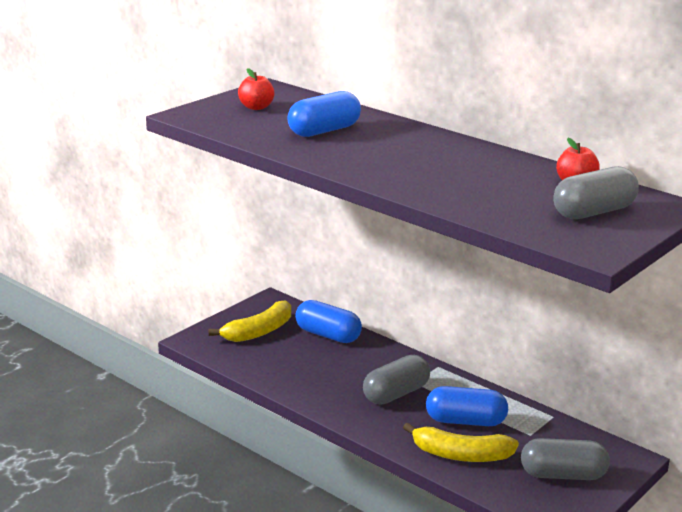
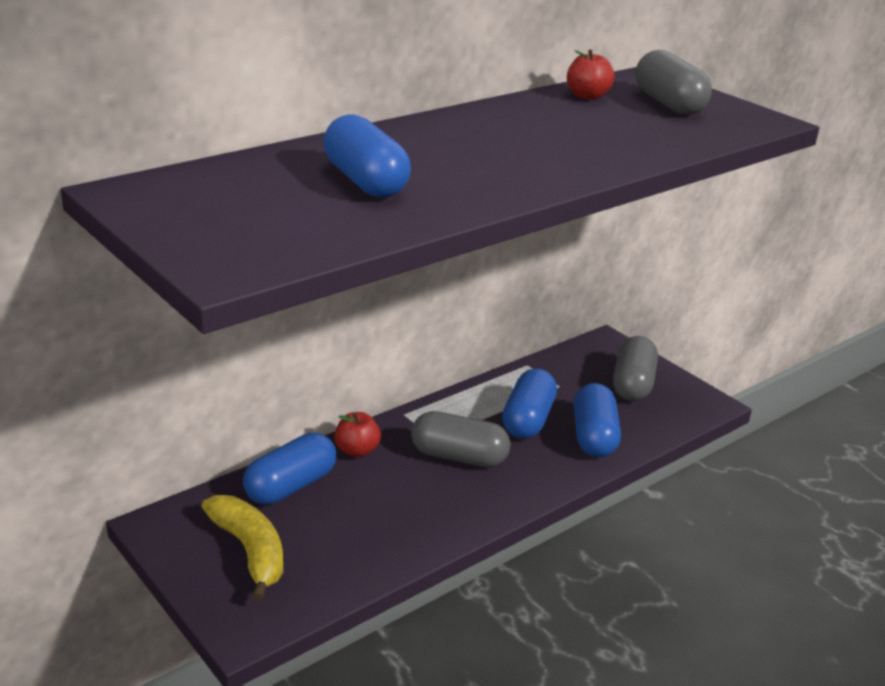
camera: 80 degrees left, 5 degrees up
red apple [238,68,275,110] -> red apple moved to [334,412,381,457]
grey capsule [363,355,430,404] -> grey capsule turned 45 degrees counterclockwise [411,411,511,467]
yellow banana [403,423,519,462] -> blue capsule [574,383,621,457]

